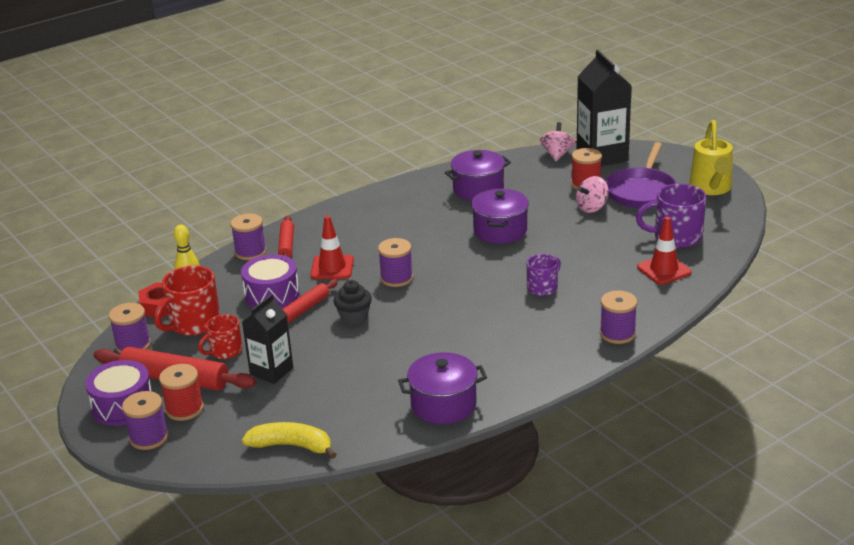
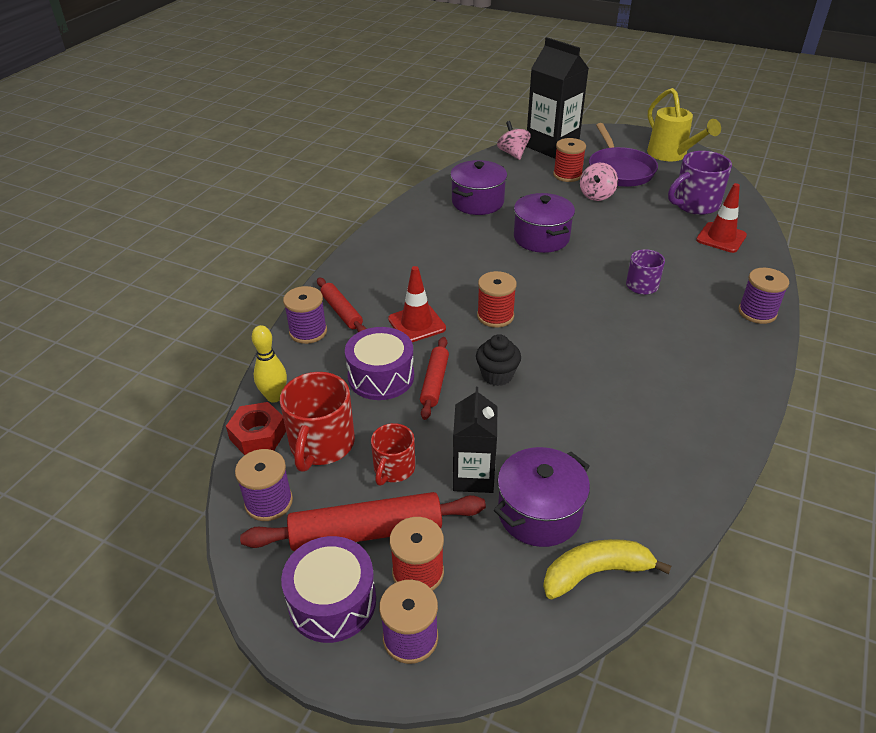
camera: 30 degrees left, 10 degrees up
purple spool [378,238,413,287] -> red spool [477,271,517,328]
purple pot [398,352,487,424] -> purple pot moved to [494,447,590,547]

